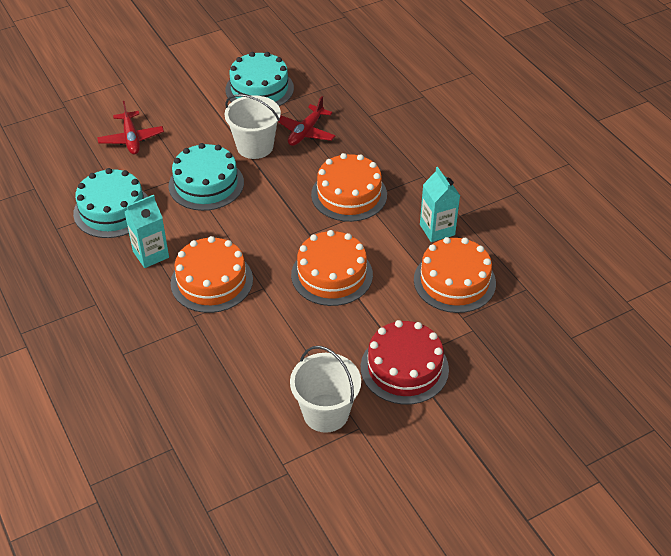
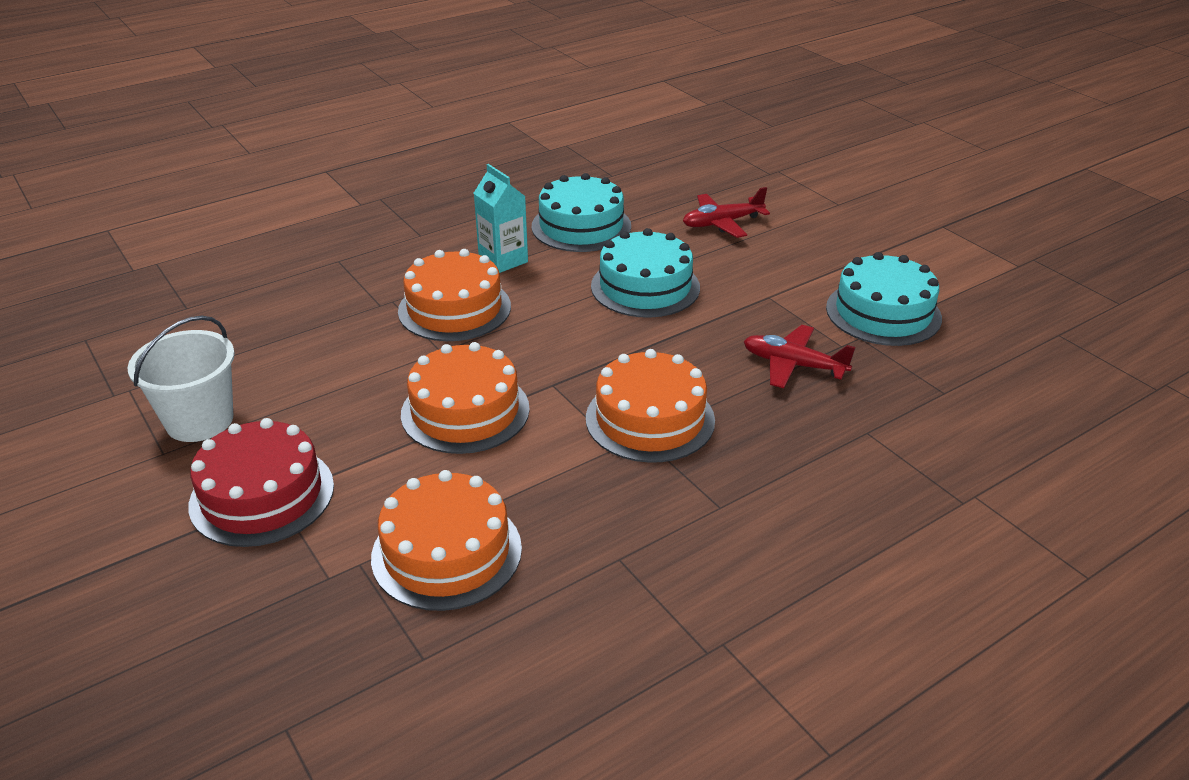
camera: 85 degrees right, 10 degrees down
white bucket [225,94,281,159] -> none
turquoise carton [420,167,460,242] -> none

